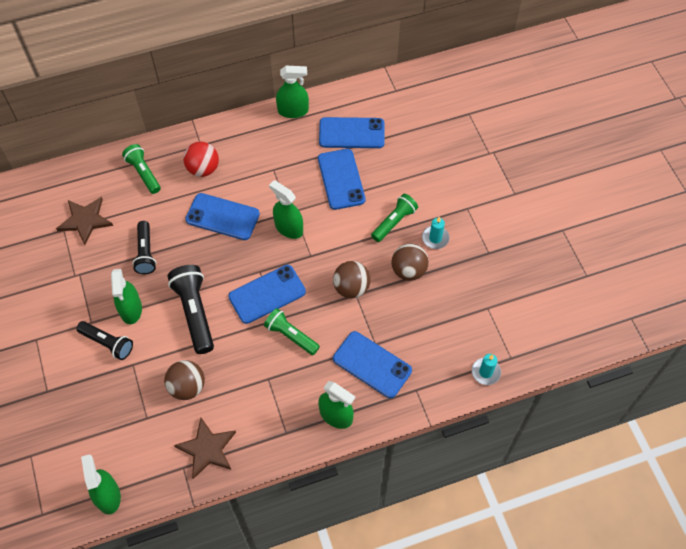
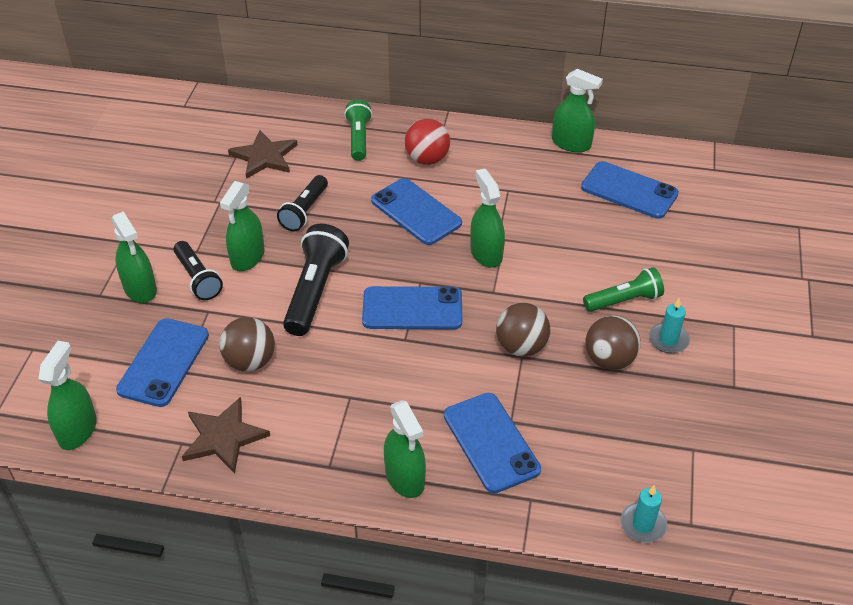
camera: 30 degrees right, 15 degrees down
green flashlight [264,308,320,355] -> none
blue phone [318,149,366,210] -> blue phone moved to [116,318,209,407]
none -> green spray bottle [112,211,157,303]

